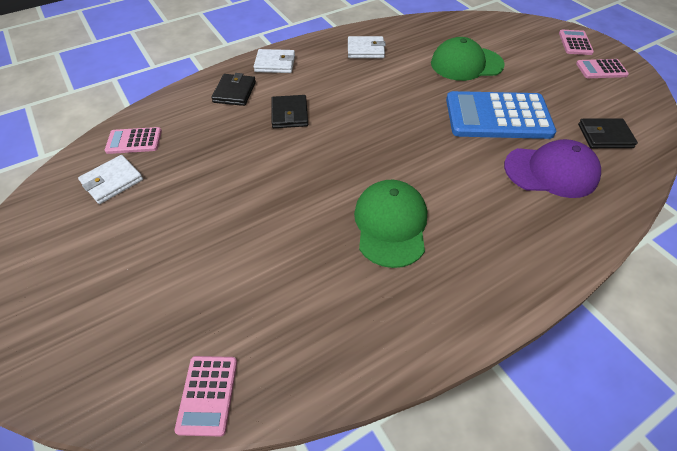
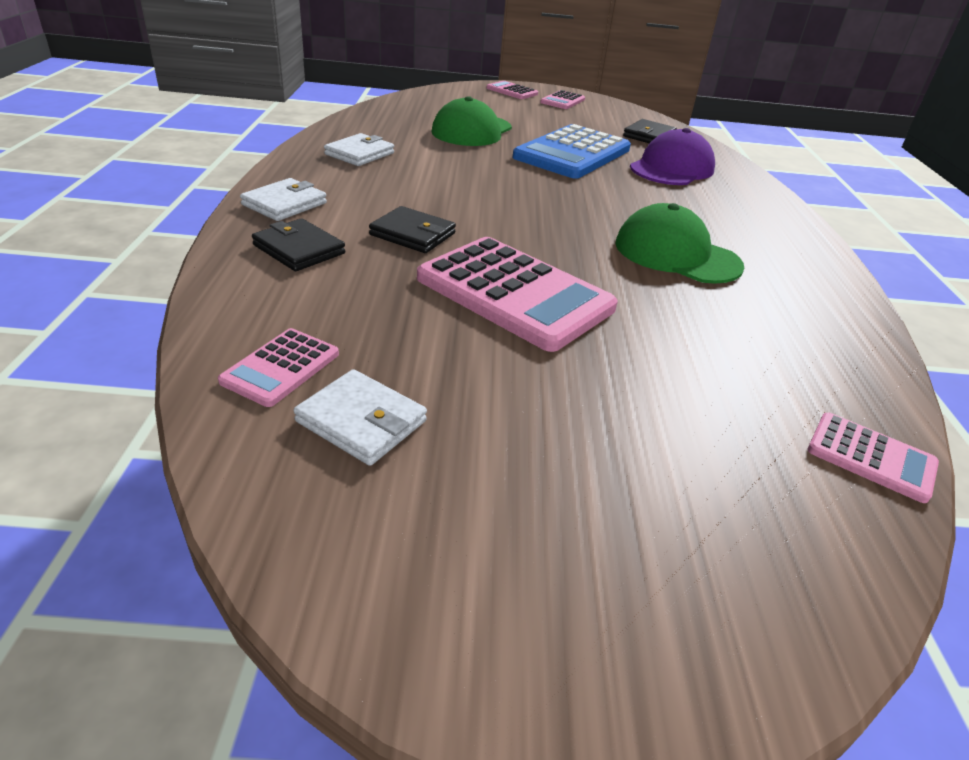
camera: 60 degrees left, 15 degrees down
white wallet [78,155,143,204] -> white wallet turned 45 degrees counterclockwise [293,369,427,466]
none -> pink calculator [417,237,618,352]

